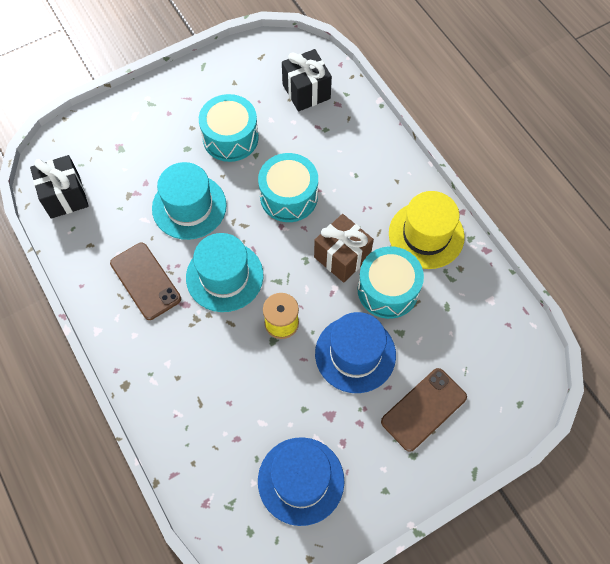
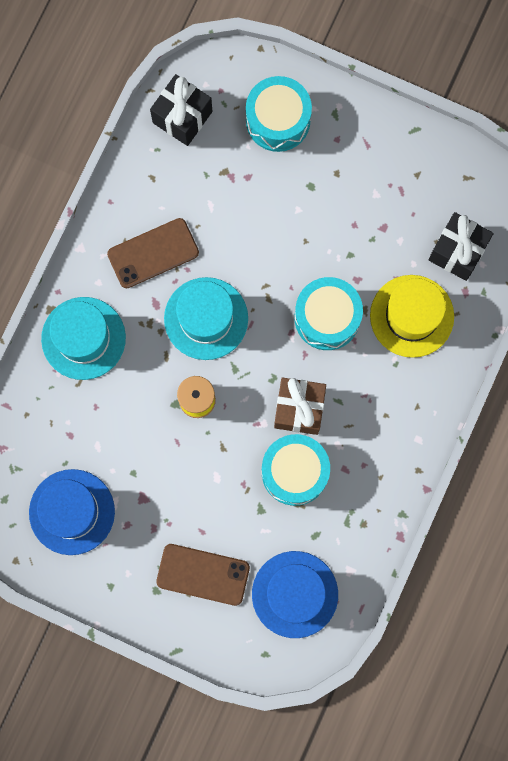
camera: 55 degrees right, 15 degrees up
brown phone [110,243,181,320] -> brown phone turned 45 degrees clockwise [107,218,199,288]
turquoise hat [152,162,227,240] -> turquoise hat moved to [41,297,126,380]
turquoise drum [199,94,259,162] -> turquoise drum moved to [246,76,312,152]
blue hat [315,312,396,393] -> blue hat moved to [252,551,338,638]
yellow hat [389,191,465,269] -> yellow hat moved to [370,275,454,358]

